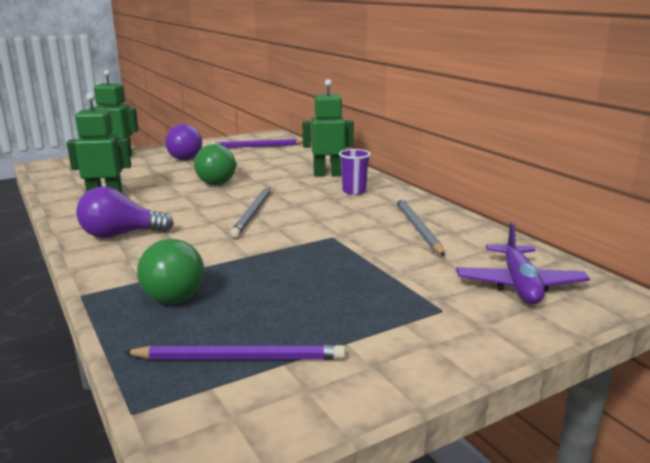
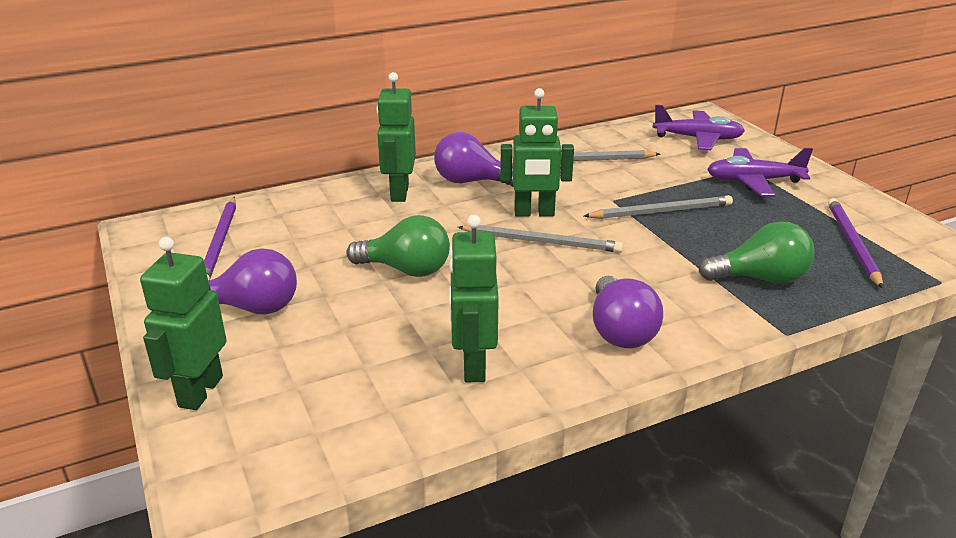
camera: 85 degrees left, 10 degrees up
purple cup [339,149,371,195] -> purple light bulb [434,132,513,187]
none -> green robot [500,88,574,217]
none -> grey pencil [584,195,733,219]
none -> purple plane [707,148,813,197]

